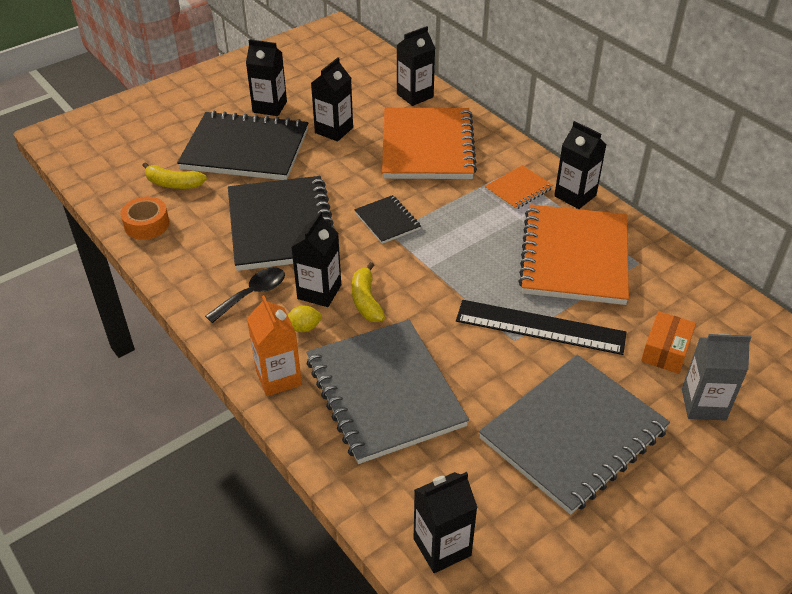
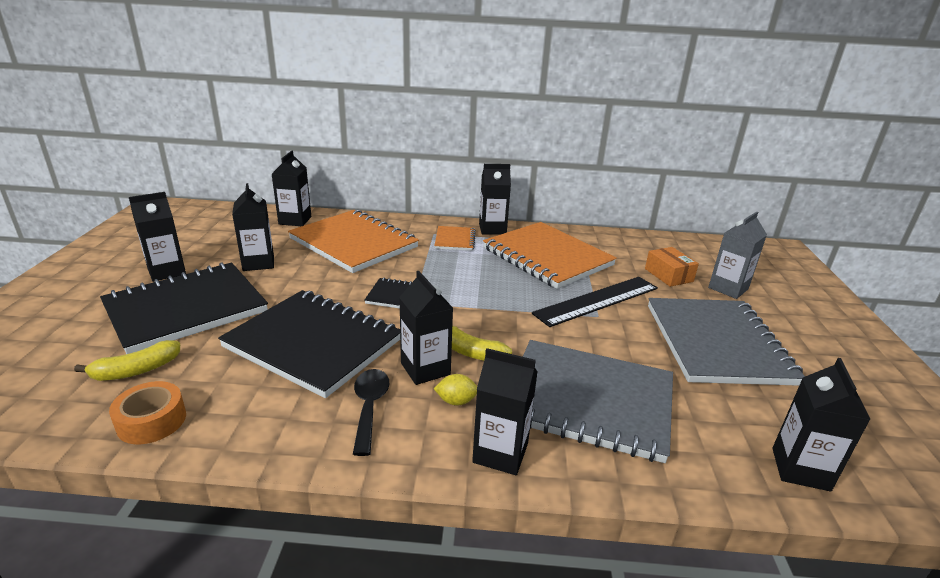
camera: 50 degrees left, 15 degrees down
orange carton [247,295,302,396] -> black carton [472,348,538,475]
yellow lemon [288,305,322,332] -> yellow lemon turned 60 degrees clockwise [434,374,477,406]

